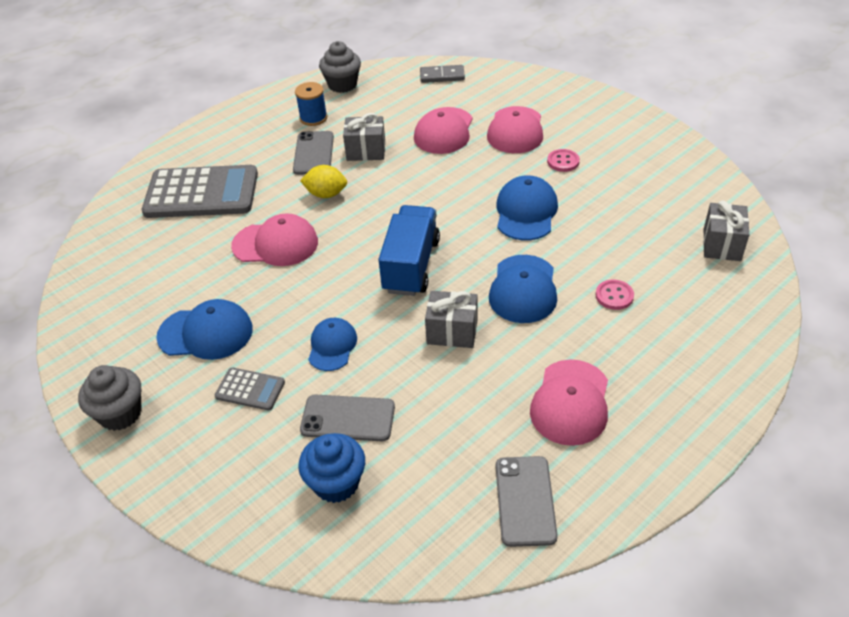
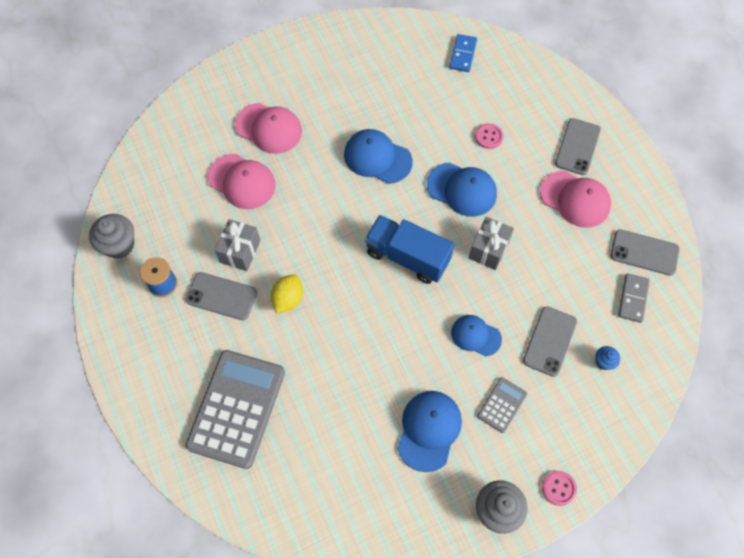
camera: 75 degrees left, 20 degrees up
pink cap [231,213,318,266] -> none
blue cupcake [298,433,365,503] -> blue cupcake [595,346,620,370], size x0.52
grey domino [420,65,465,83] -> grey domino moved to [618,273,650,323]
pink button [547,149,580,172] -> pink button moved to [542,471,577,506]
grey gift [703,201,749,261] -> blue domino [449,34,477,72]
none -> grey phone [555,118,601,175]

